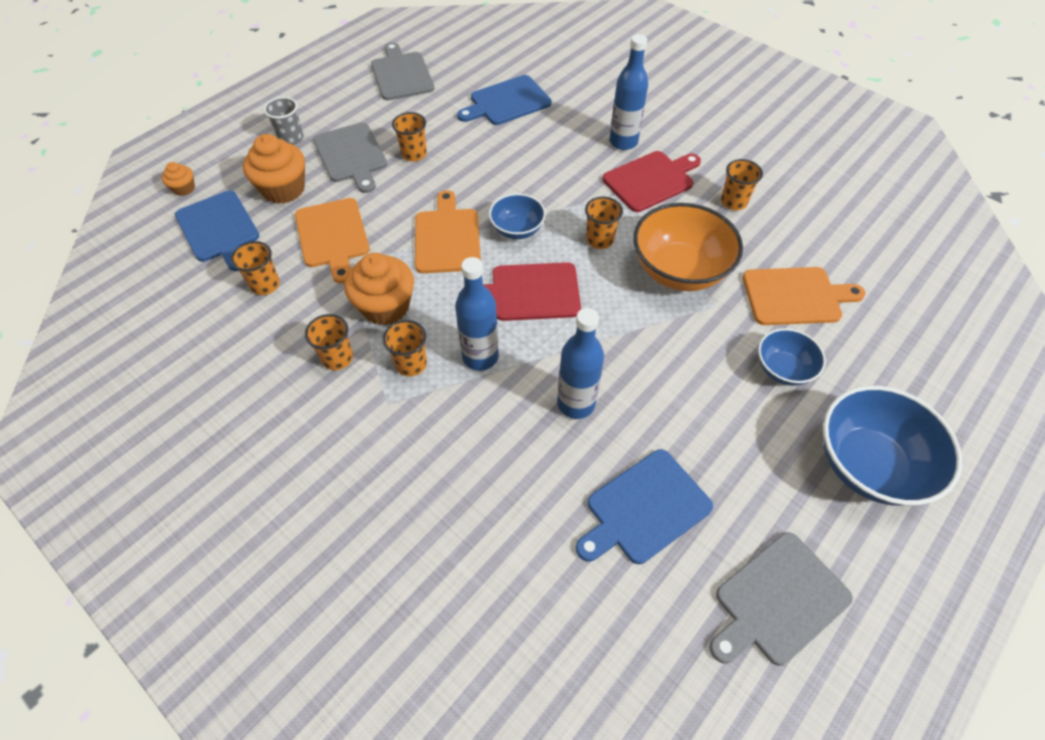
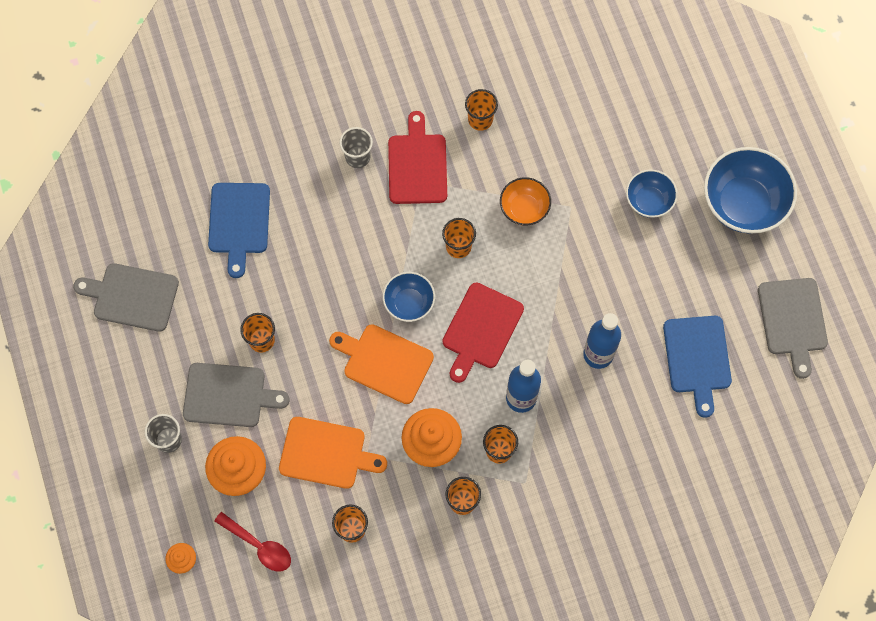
camera: 60 degrees left, 15 degrees up
blue cutting board [175,191,259,271] -> red spoon [214,512,291,571]
blue bottle [609,34,648,150] -> grey cup [339,127,373,168]
orange bowl [633,203,743,291] -> orange bowl [500,177,551,226], size x0.56
orange cutting board [743,267,866,325] -> none

